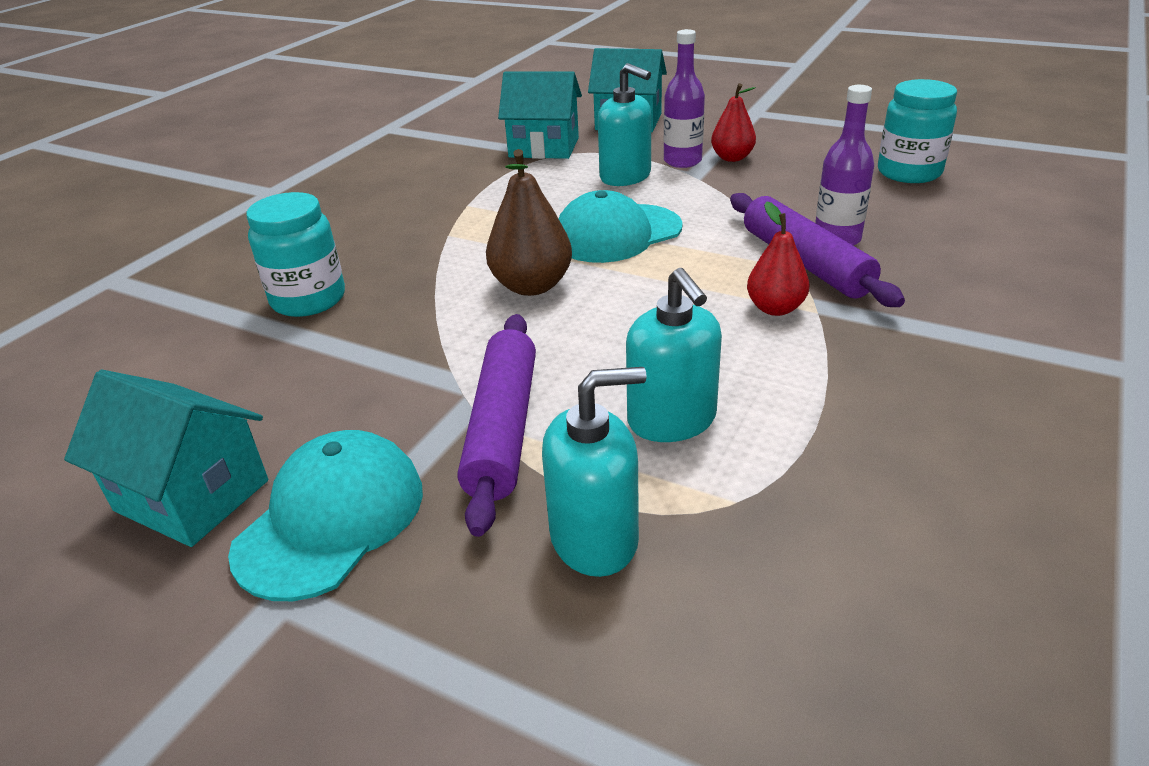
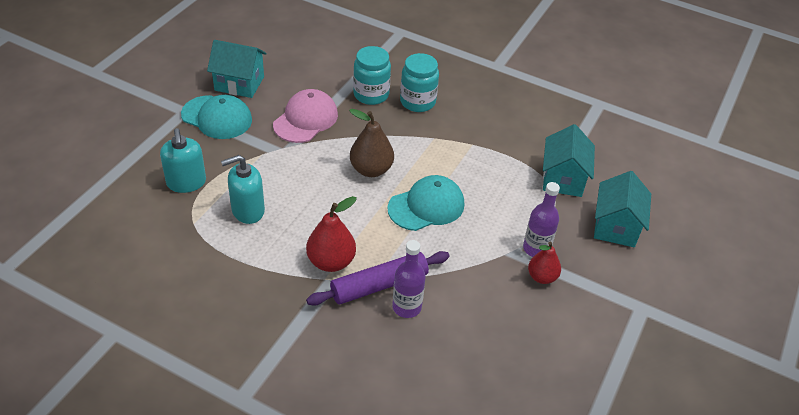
camera: 85 degrees right, 10 degrees up
turquoise house [64,370,268,547] -> turquoise house turned 75 degrees clockwise [207,40,267,98]
purple rolling pin [458,314,536,537] -> none
turquoise cap [559,190,683,263] -> turquoise cap turned 90 degrees clockwise [387,175,464,231]
turquoise soap dispenser [598,63,651,186] -> none
red pear [747,201,809,316] -> red pear [306,196,357,272], size x1.51
turquoise jar [878,79,957,183] -> turquoise jar moved to [400,53,439,112]
none -> pink cap [273,89,338,143]

